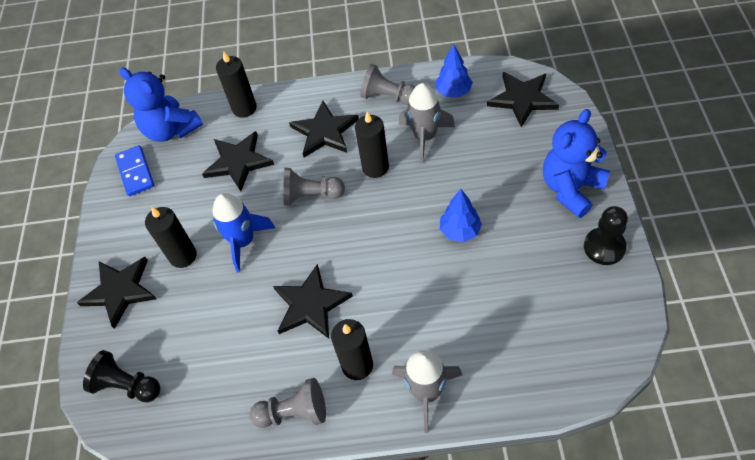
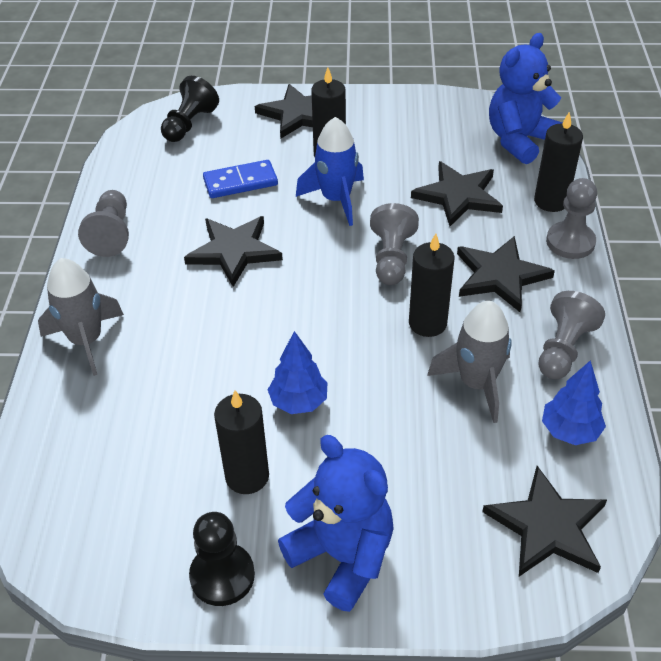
camera: 90 degrees right, 10 degrees down
blue domino [115,145,154,196] -> blue domino moved to [203,160,278,198]
black candle [331,319,373,380] -> black candle moved to [214,390,269,494]
none -> grey pawn [546,178,597,259]

